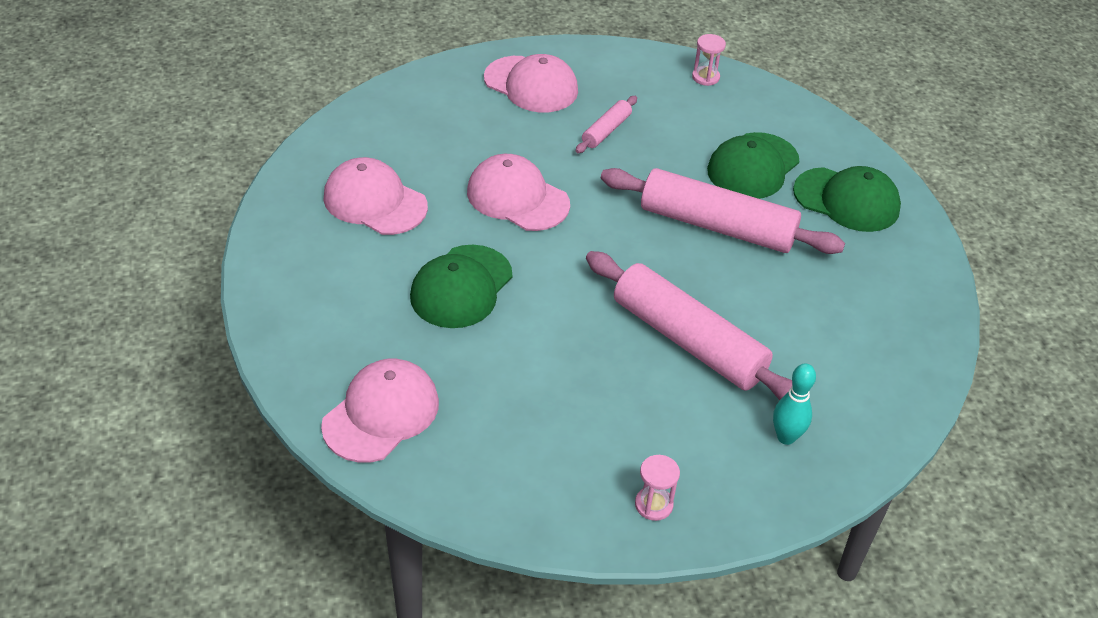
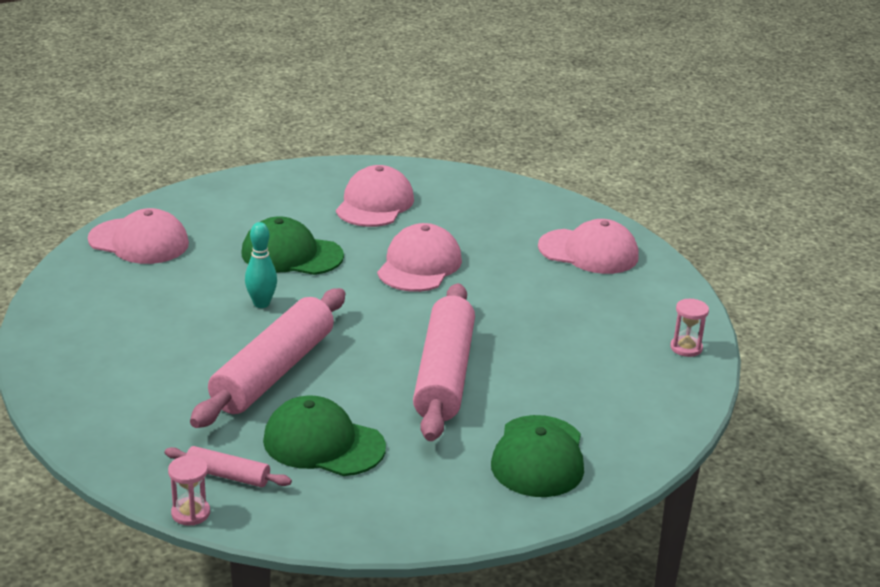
camera: 75 degrees right, 15 degrees down
pink cap [484,54,578,112] -> pink cap turned 90 degrees counterclockwise [538,219,639,274]
pink rolling pin [576,96,637,153] -> pink rolling pin moved to [164,446,292,487]
pink hourglass [635,455,680,521] -> pink hourglass moved to [168,455,210,526]
green cap [707,132,799,199] -> green cap moved to [263,395,386,476]
turquoise bowling pin [773,363,816,445] -> turquoise bowling pin moved to [245,222,277,308]

